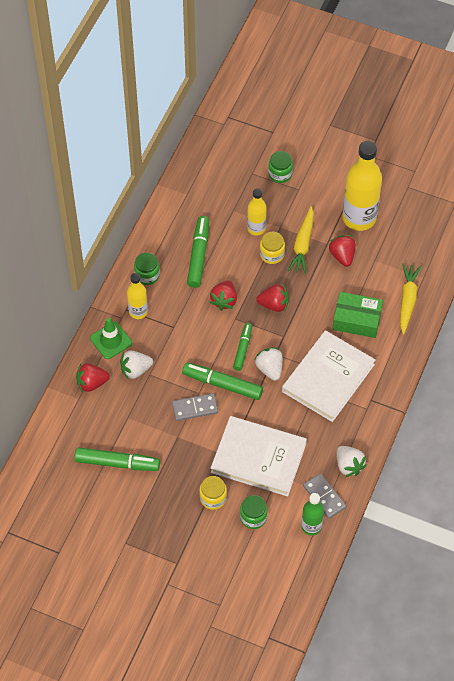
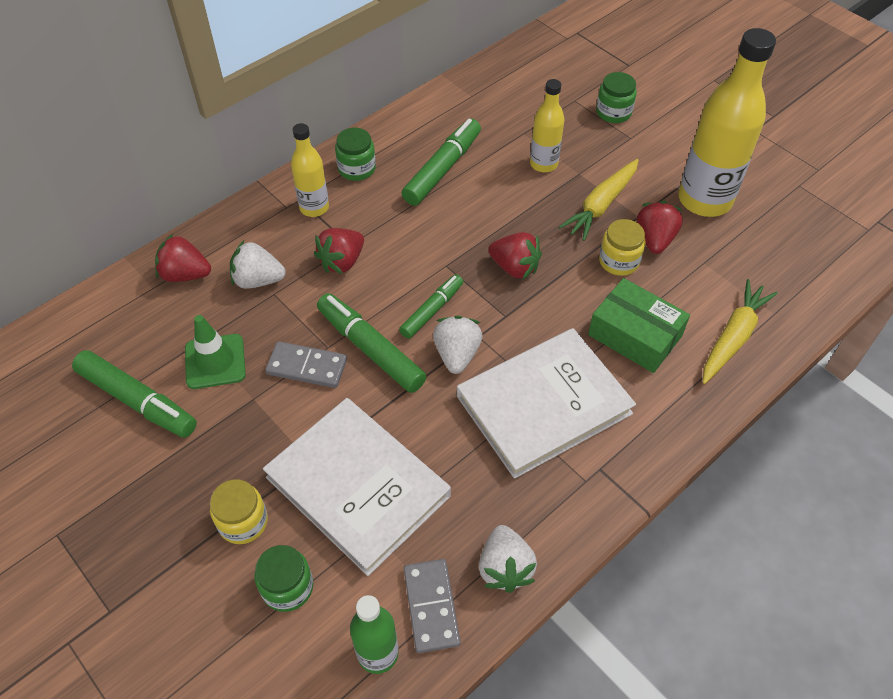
camera: 25 degrees right, 5 degrees down
green traffic cone [90,318,132,359] -> green traffic cone moved to [185,315,246,389]
red strawberry [210,280,237,311] -> red strawberry moved to [314,228,364,274]
yellow jar [260,232,285,264] -> yellow jar moved to [599,219,645,276]

